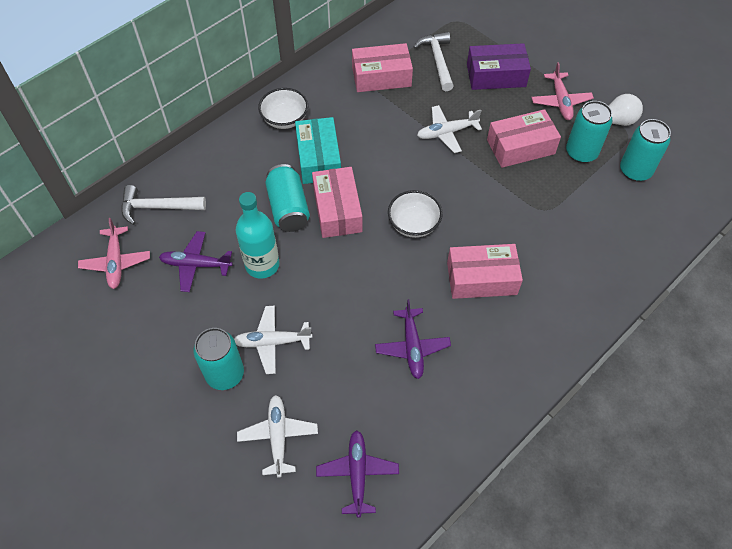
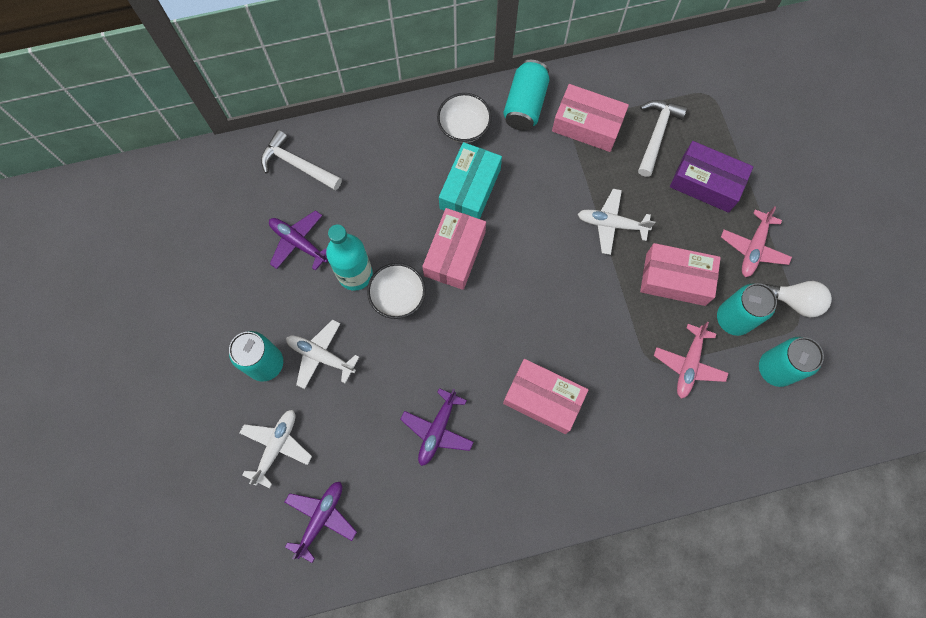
camera: 30 degrees right, 15 degrees up
pink plane [78,218,150,289] -> pink plane moved to [654,322,728,399]
turquoise can [265,164,310,232] -> turquoise can moved to [503,60,550,131]
white bowl [388,190,443,238] -> white bowl moved to [367,263,426,319]

